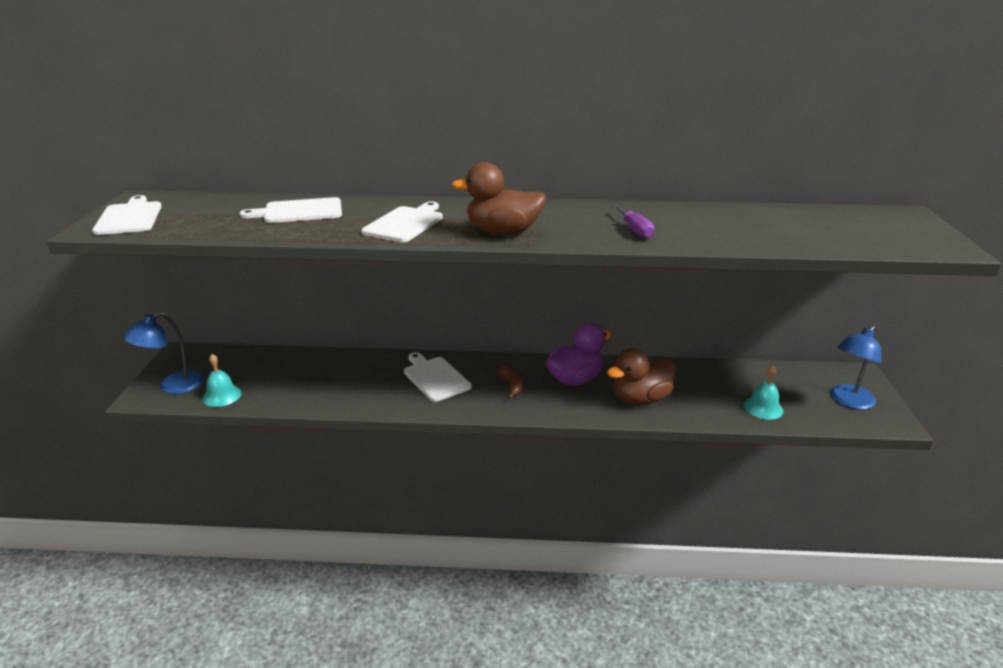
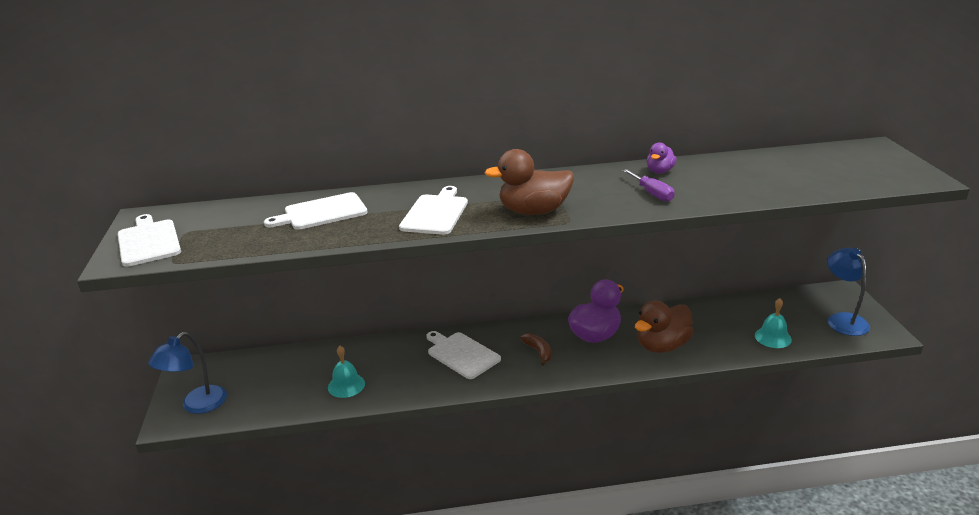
camera: 10 degrees left, 0 degrees up
turquoise bell [202,354,241,407] -> turquoise bell moved to [328,346,365,398]
blue lamp [830,325,882,410] -> blue lamp turned 135 degrees clockwise [827,248,870,336]
none -> purple duck [647,142,677,174]

